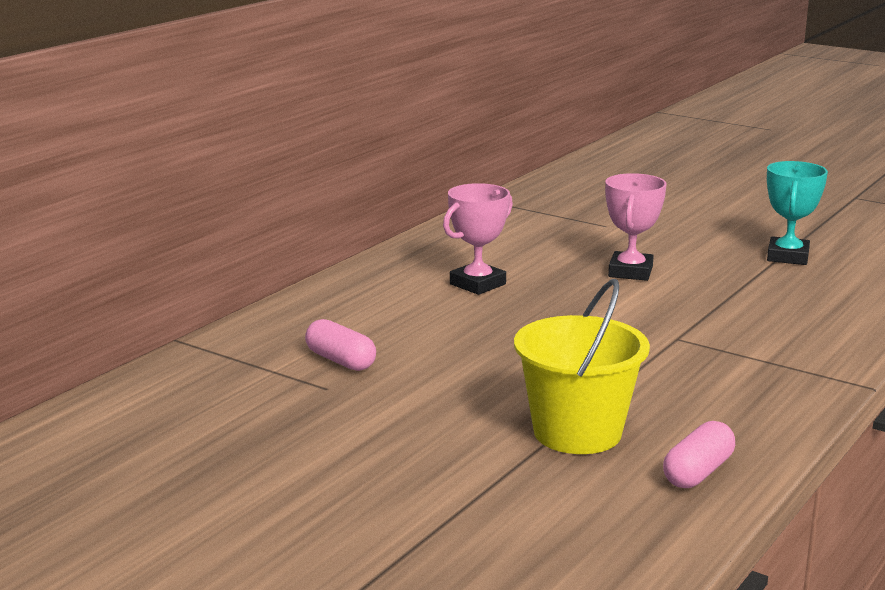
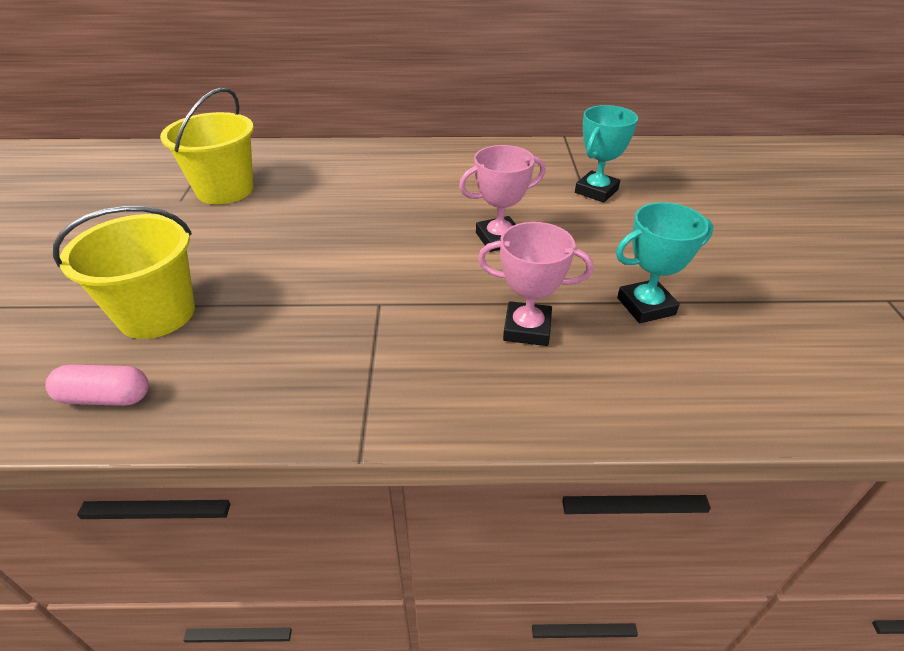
camera: 55 degrees right, 20 degrees up
pink capsule [305,319,376,371] -> yellow bucket [160,87,254,204]
pink trophy [443,183,513,295] -> pink trophy moved to [478,222,593,346]
none -> turquoise trophy [575,105,638,203]

